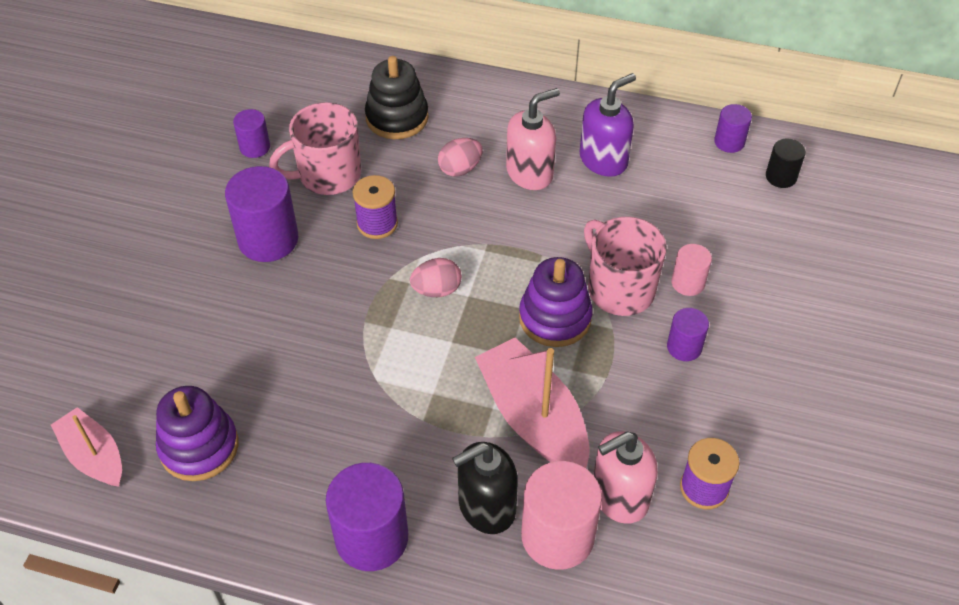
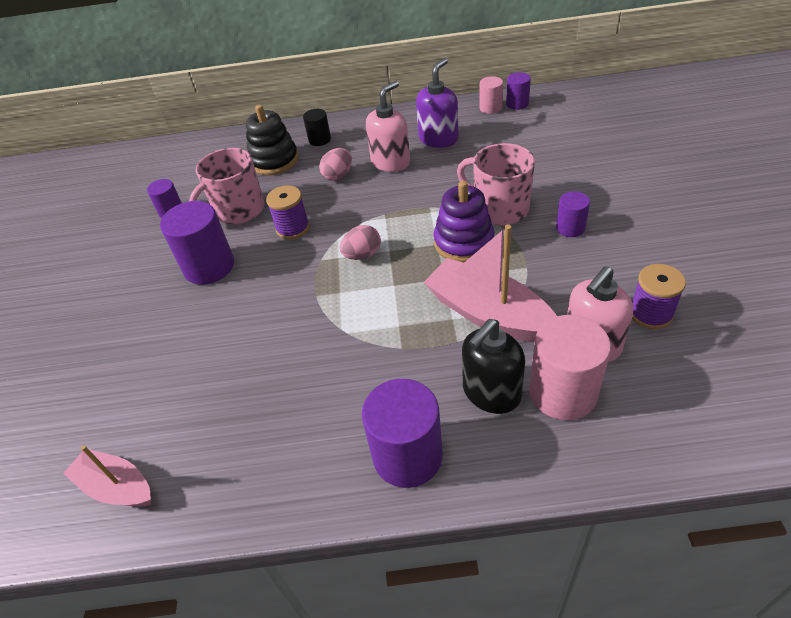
camera: 15 degrees left, 5 degrees down
purple stacking toy [156,386,239,481] -> none
pink cylinder [671,244,712,296] -> pink cylinder moved to [479,76,503,114]
black cylinder [766,139,806,188] -> black cylinder moved to [303,109,331,146]

